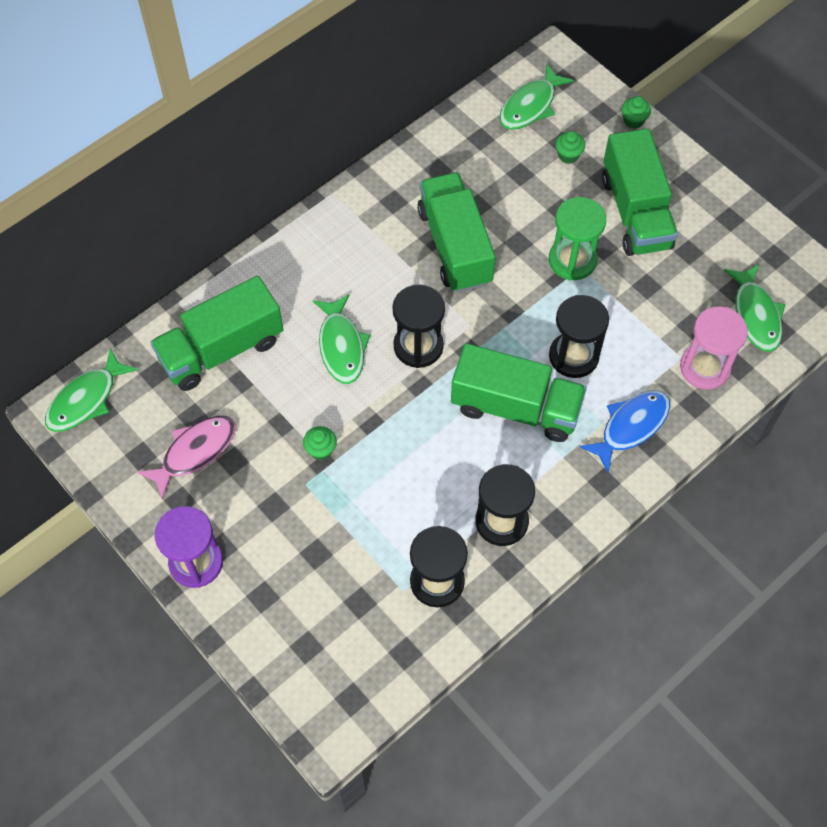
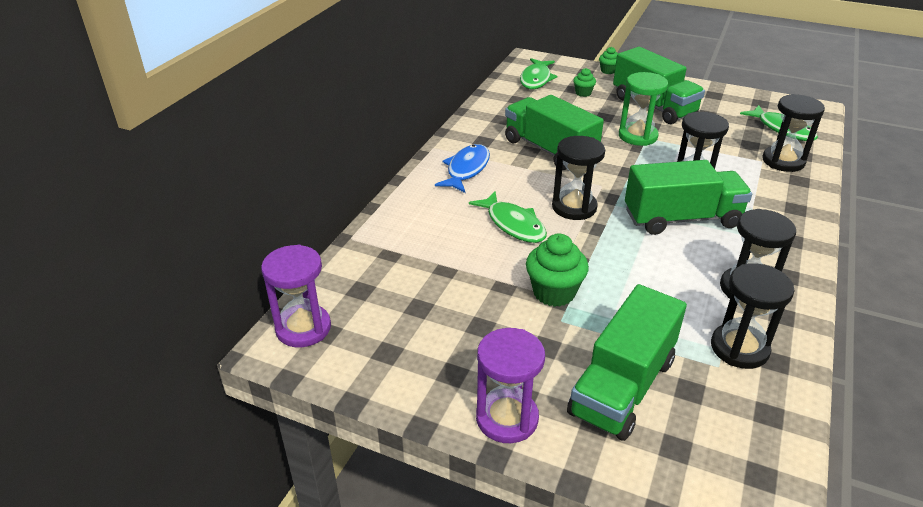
camera: 25 degrees left, 25 degrees down
green fish [45,348,138,432] -> purple hourglass [261,245,331,347]
pink fish [137,415,236,500] -> none
green truck [150,276,284,391] -> green truck moved to [567,284,687,441]
green cupcake [303,426,337,460] -> green cupcake [526,234,589,307], size x1.82
blue fish [579,390,670,473] -> blue fish moved to [435,144,490,193]
pink hourglass [680,306,748,390] -> black hourglass [762,94,825,172]

